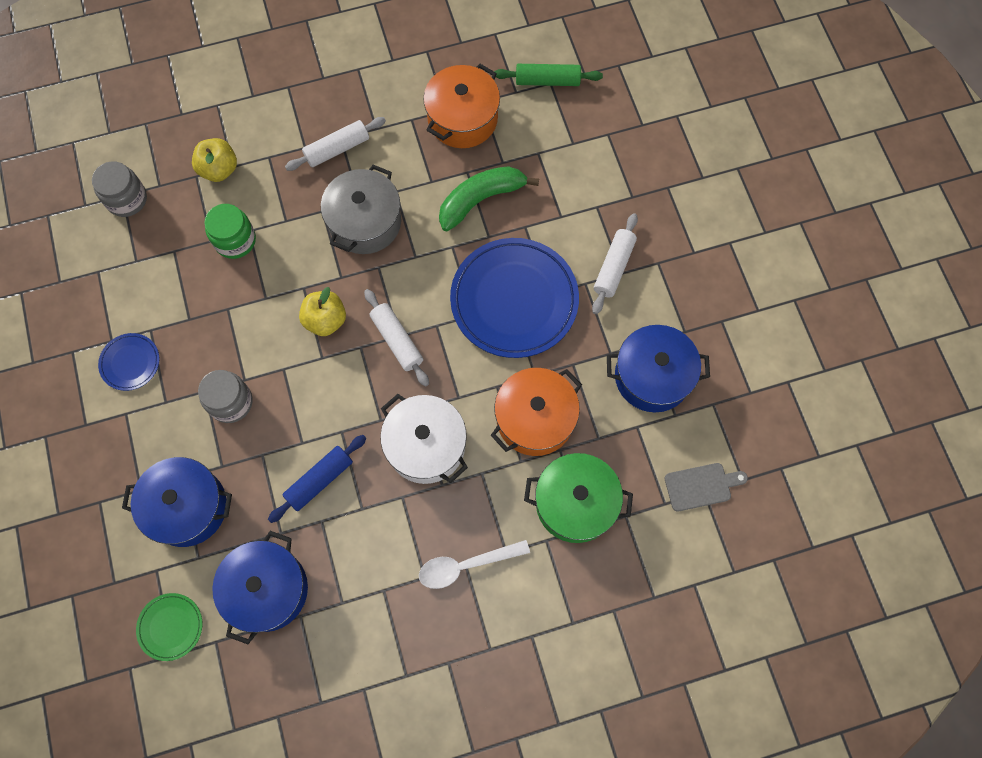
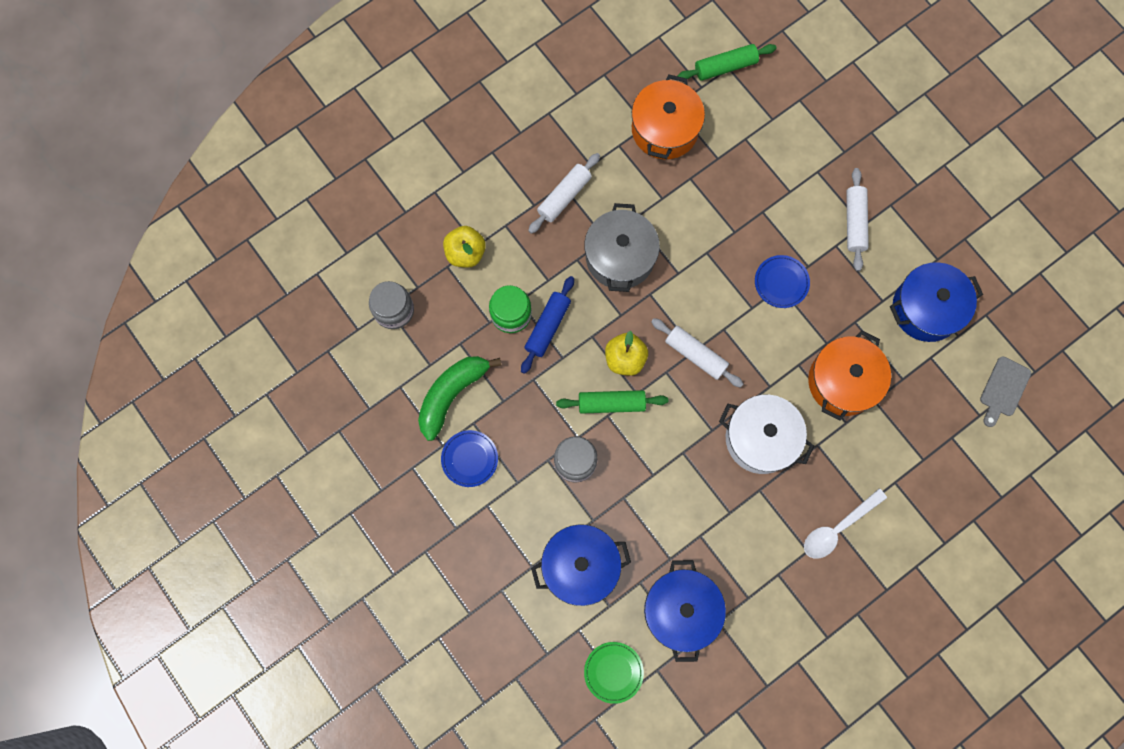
camera: 20 degrees left, 5 degrees up
blue rolling pin [268,435,366,523] -> blue rolling pin moved to [521,276,574,374]
green banana [439,166,539,231] -> green banana moved to [418,356,501,441]
blue plate [450,238,579,358] -> blue plate [755,255,810,308], size x0.46
green pot [524,453,633,543] -> none
grey cutting board [665,463,748,511] -> grey cutting board turned 150 degrees clockwise [980,356,1031,427]
none -> green rolling pin [556,390,668,414]

